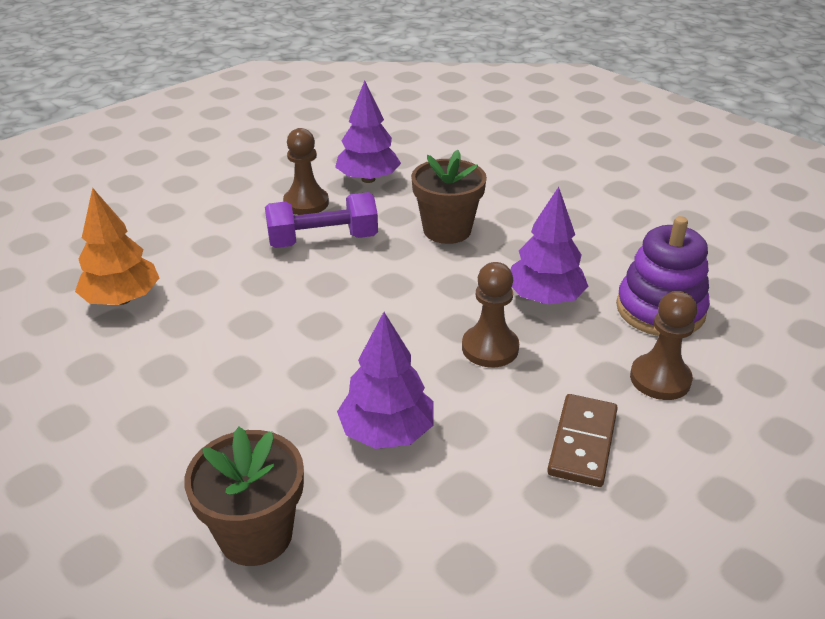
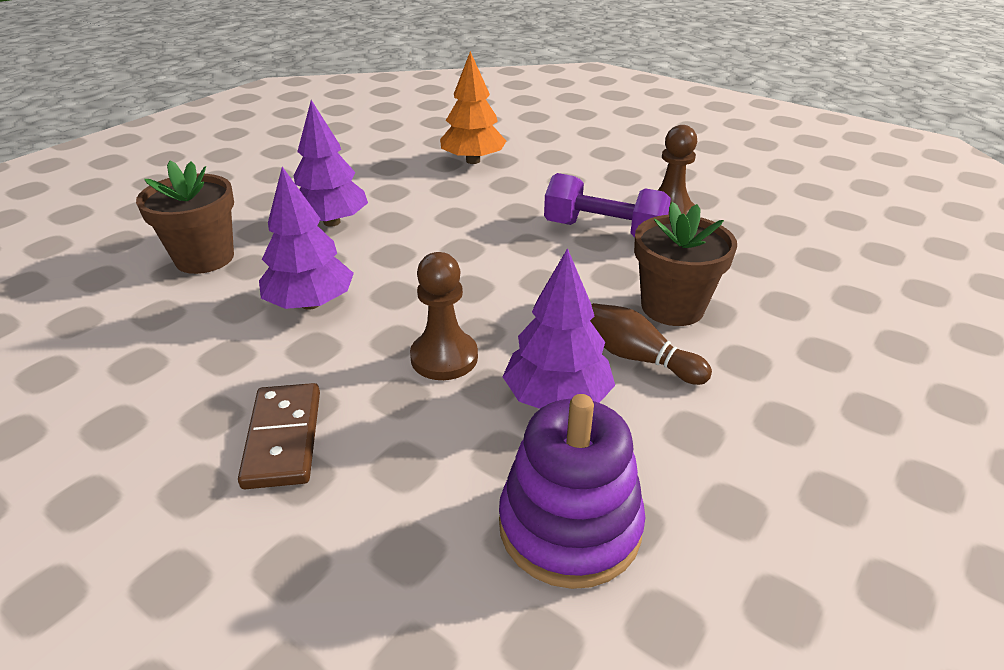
camera: 80 degrees right, 0 degrees up
purple dumbbell [265,192,378,248] -> purple dumbbell turned 45 degrees counterclockwise [544,173,671,237]
purple tree [335,81,401,183] -> purple tree moved to [294,100,368,227]
brown domino [547,394,618,487] -> brown domino turned 75 degrees clockwise [238,383,320,489]
brown pawn [630,291,697,400] -> none
none -> brown bowling pin [590,303,712,385]

